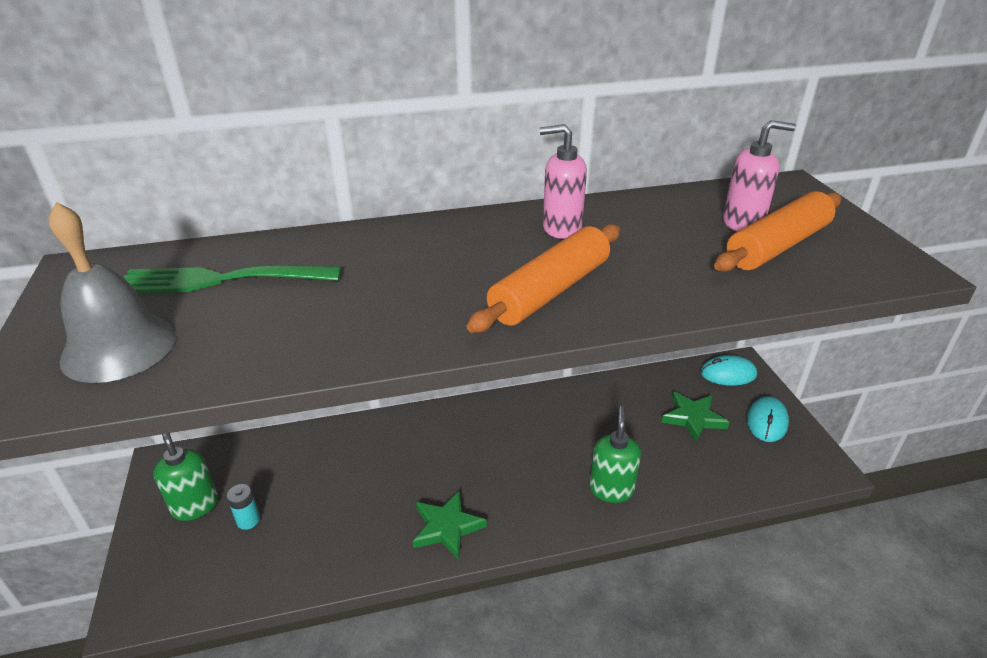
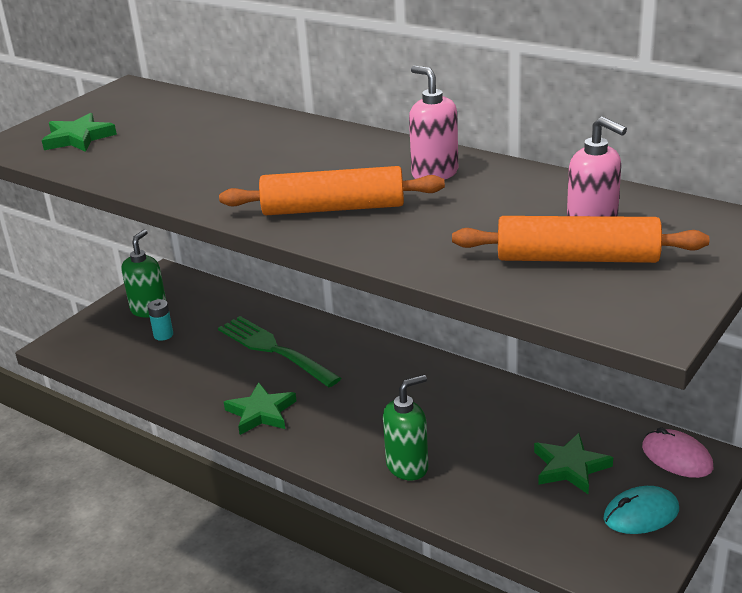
camera: 50 degrees right, 5 degrees down
grey bell [49,202,176,383] -> green star [42,113,117,152]
green fork [123,265,341,293] -> green fork moved to [218,316,341,387]
turquoise mouse [700,355,757,386] -> pink mouse [642,427,713,478]

